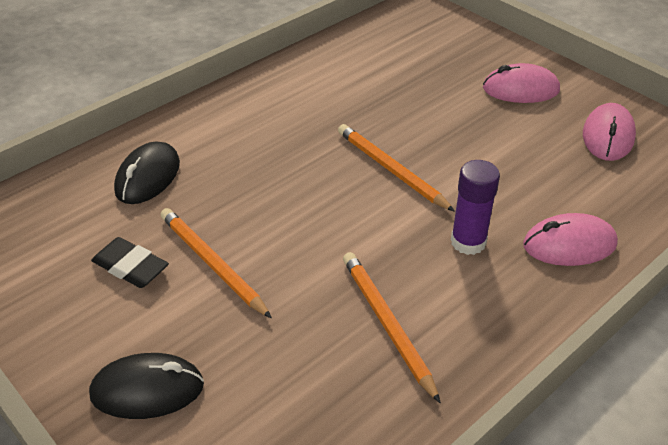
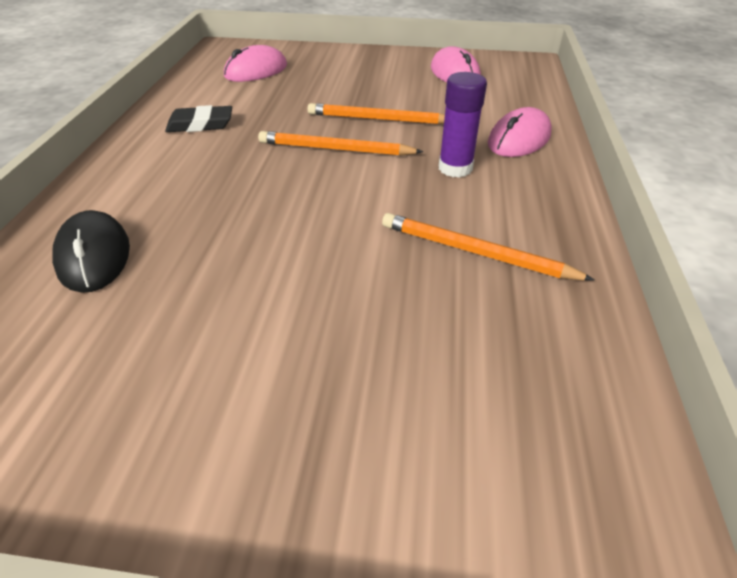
camera: 40 degrees left, 0 degrees up
black mouse [89,353,204,419] -> none
black eraser [91,237,169,288] -> black eraser moved to [165,105,232,132]
orange pencil [161,208,272,318] -> orange pencil moved to [307,103,445,124]
pink mouse [483,63,560,103] -> pink mouse moved to [224,45,287,82]

